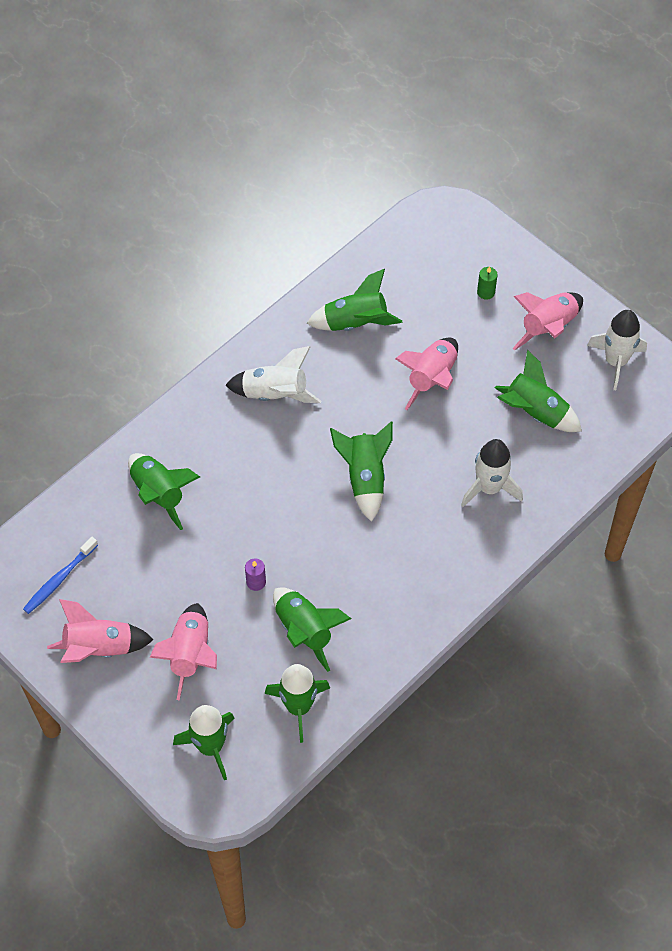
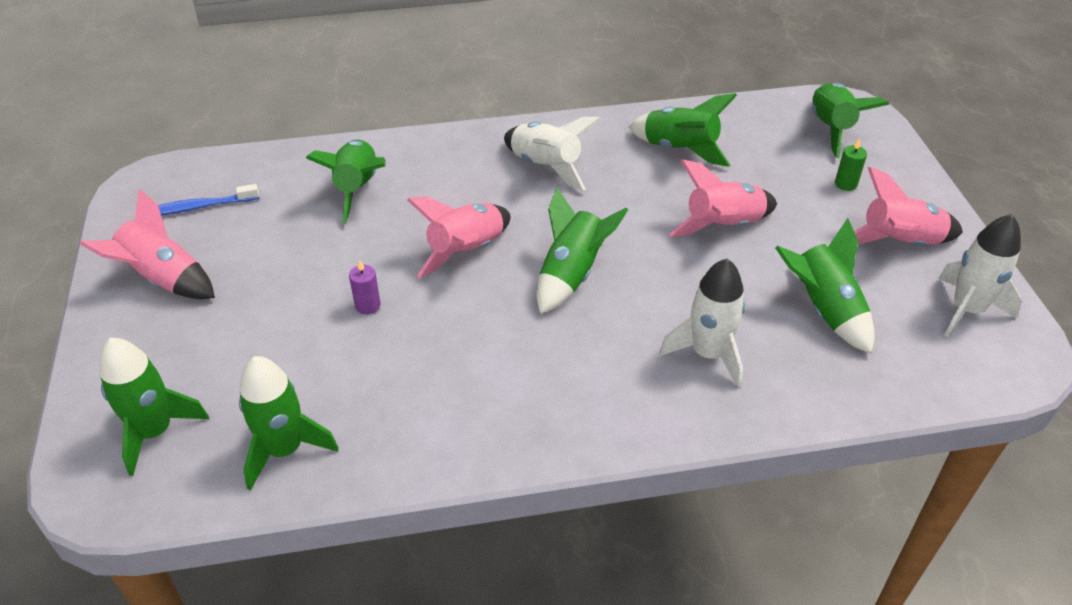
camera: 35 degrees right, 15 degrees down
pink rocket [150,603,217,700] -> pink rocket moved to [407,196,510,278]
green rocket [273,587,351,672] -> green rocket moved to [812,83,889,158]

